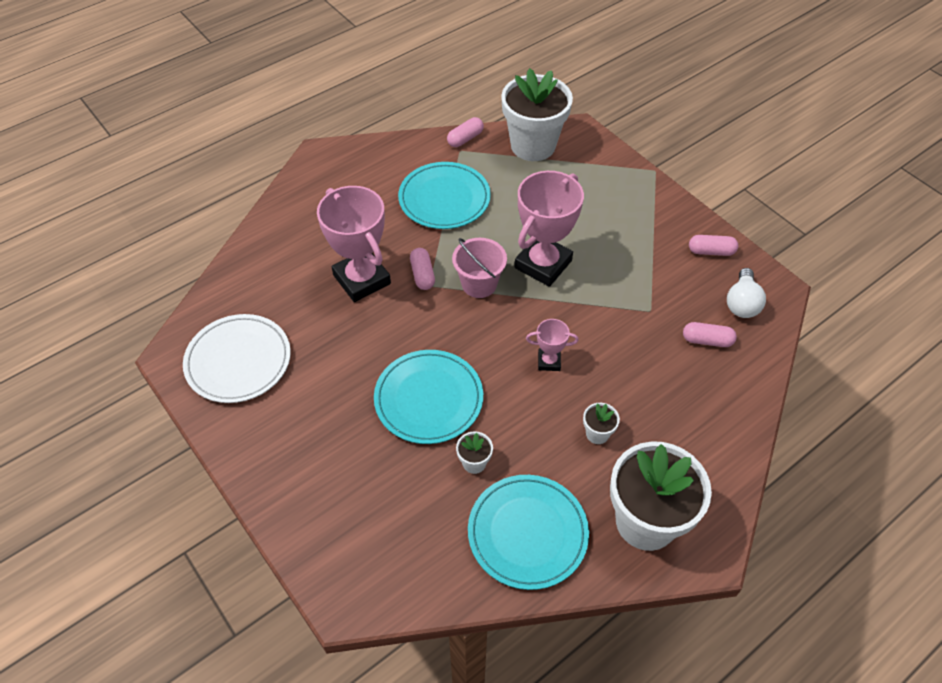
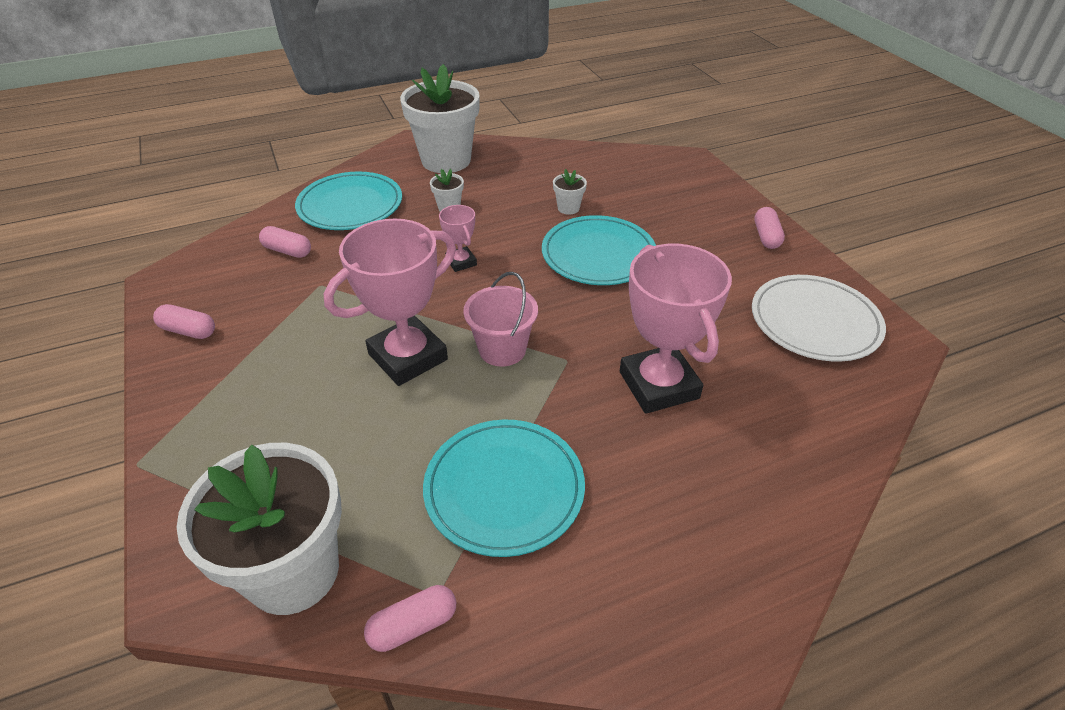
camera: 165 degrees left, 10 degrees down
pink capsule [410,248,435,290] -> pink capsule moved to [754,207,785,249]
turquoise plate [468,475,589,590] -> turquoise plate moved to [295,171,402,230]
pink trophy [526,319,579,371] -> pink trophy turned 45 degrees clockwise [439,205,477,272]
white light bulb [727,268,766,318] -> none

